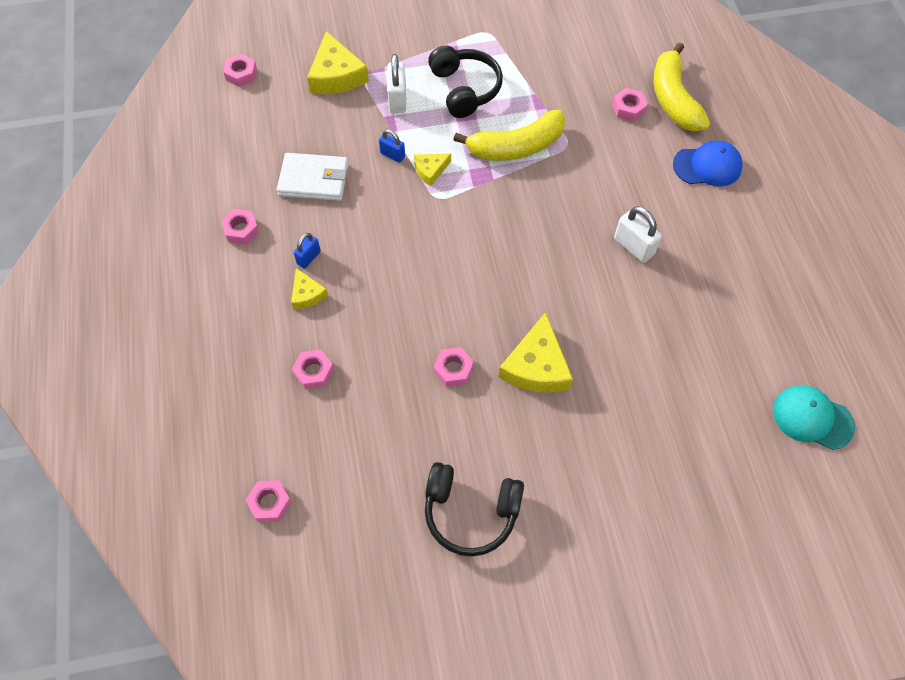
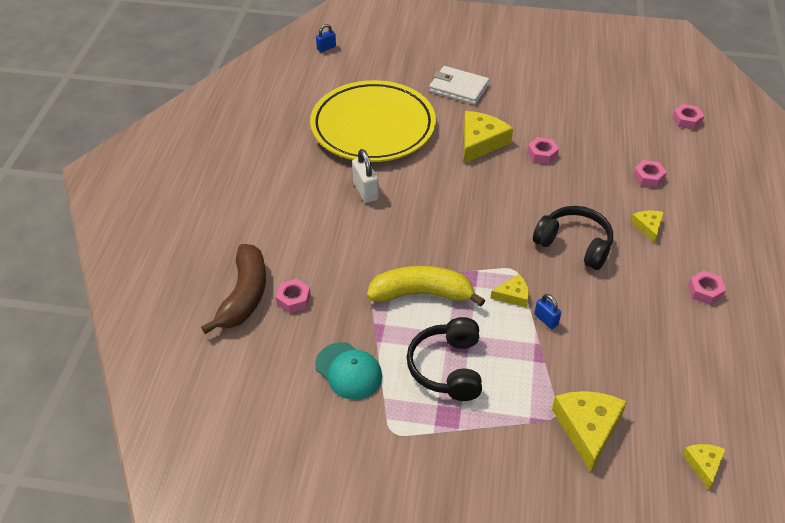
camera: 160 degrees left, 15 degrees down
pink nut [223,54,257,87] -> yellow cheese [682,444,726,489]
white wallet [277,153,349,201] -> white wallet moved to [429,66,490,105]
blue padlock [293,233,321,268] -> blue padlock moved to [316,24,336,52]
white padlock [387,54,406,113] -> none
black headphones [425,462,524,557] -> black headphones moved to [533,206,613,270]
yellow banana [654,42,710,132] -> brown banana [201,244,266,334]
blue cap [673,141,743,187] -> none
turquoise cap [773,385,855,450] -> turquoise cap moved to [315,342,382,400]
none -> yellow plate [310,80,436,162]

